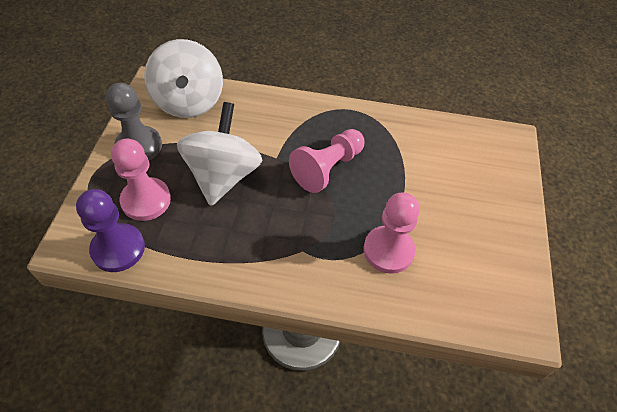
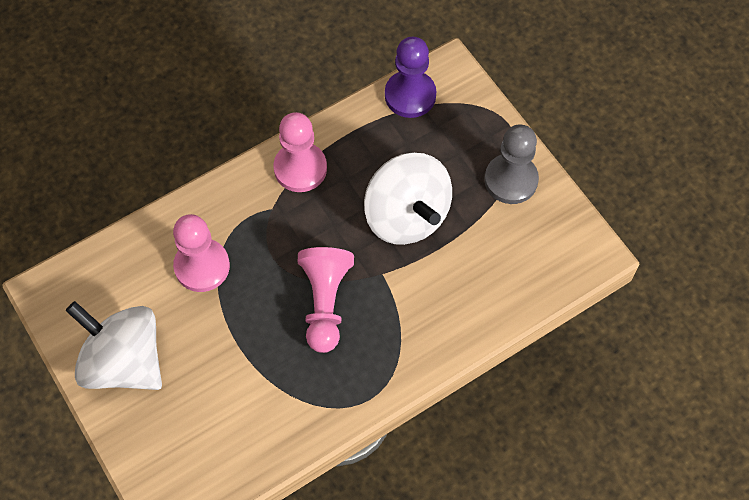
camera: 140 degrees right, 10 degrees up
pink pawn [111,139,171,221] -> pink pawn moved to [274,112,327,192]
white spinning top [144,39,223,118] -> white spinning top moved to [66,301,162,390]

